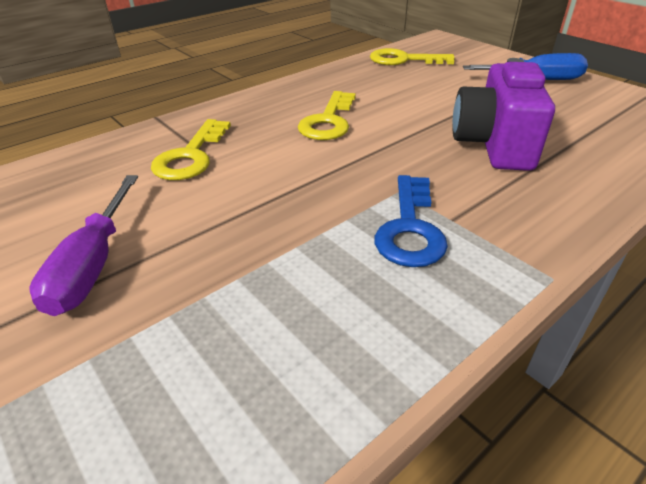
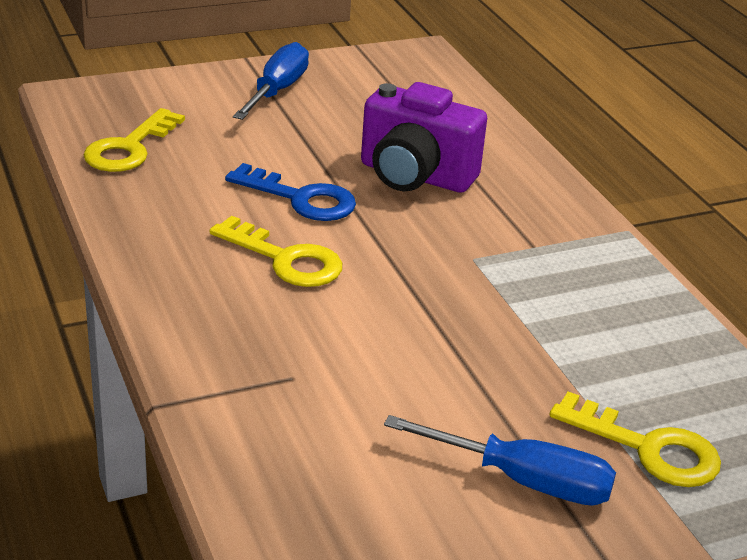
camera: 75 degrees left, 5 degrees down
purple screwdriver [29,175,138,316] -> blue screwdriver [384,415,616,506]
yellow key [151,119,231,180] -> yellow key moved to [550,391,721,487]
blue key [375,175,448,267] -> blue key moved to [225,163,356,221]

